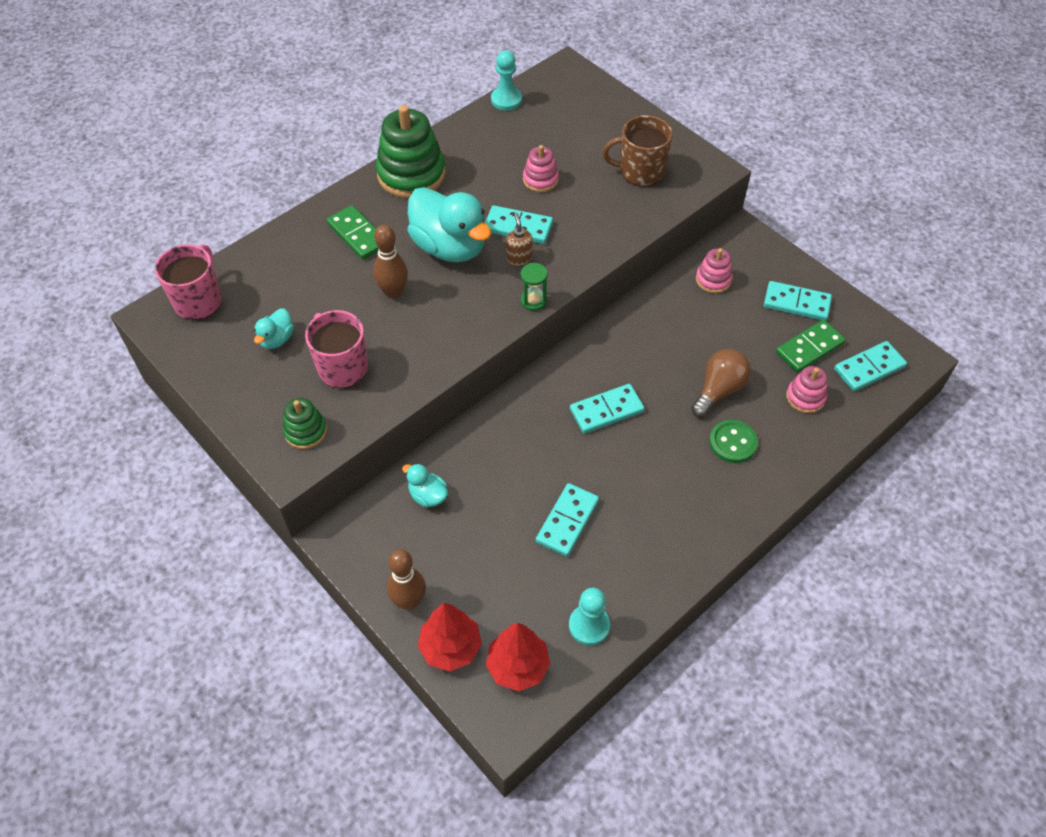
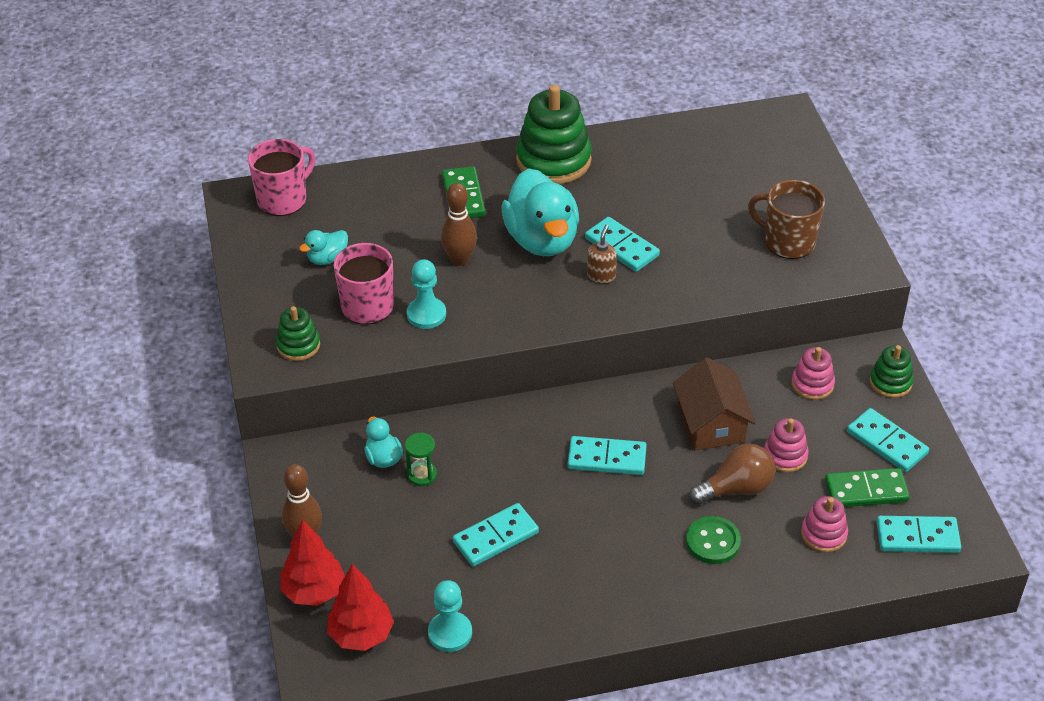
camera: 30 degrees right, 10 degrees down
turquoise pawn [491,50,522,111] -> turquoise pawn moved to [407,259,446,329]
green hourglass [521,263,548,311] -> green hourglass moved to [405,433,437,486]
pink stacking toy [523,145,559,192] -> pink stacking toy moved to [764,418,809,472]
none -> brown house [673,357,756,451]
none -> green stacking toy [870,345,914,398]

